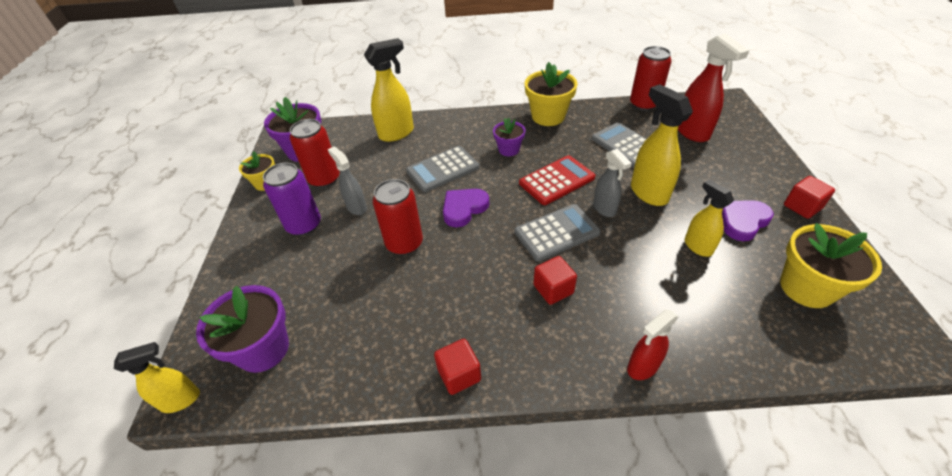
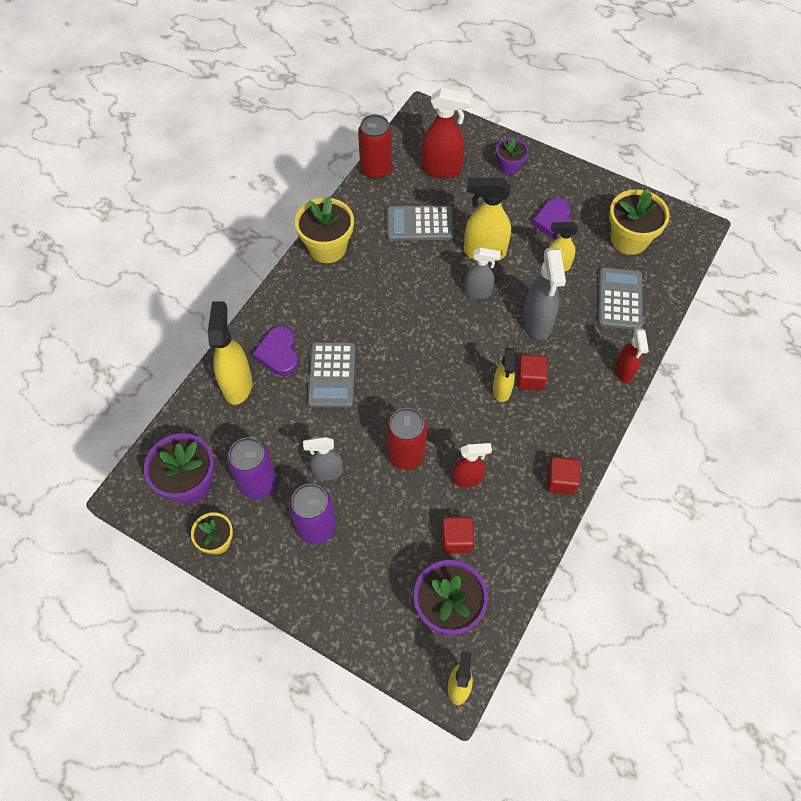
camera: 60 degrees left, 15 degrees up
red can [290,119,340,188] -> purple can [227,438,277,499]
purple heart [443,189,489,227] -> purple heart moved to [252,326,298,376]
purple flower pot [493,118,525,156] -> purple flower pot moved to [496,138,529,175]
grey calculator [514,204,601,261] -> grey calculator moved to [598,268,643,330]
red calculator [519,155,595,205] -> none
red cube [784,176,835,219] -> red cube moved to [442,517,474,553]
none -> red spray bottle [452,443,492,488]
none -> yellow spray bottle [493,348,515,402]
none -> grey spray bottle [523,248,566,340]

